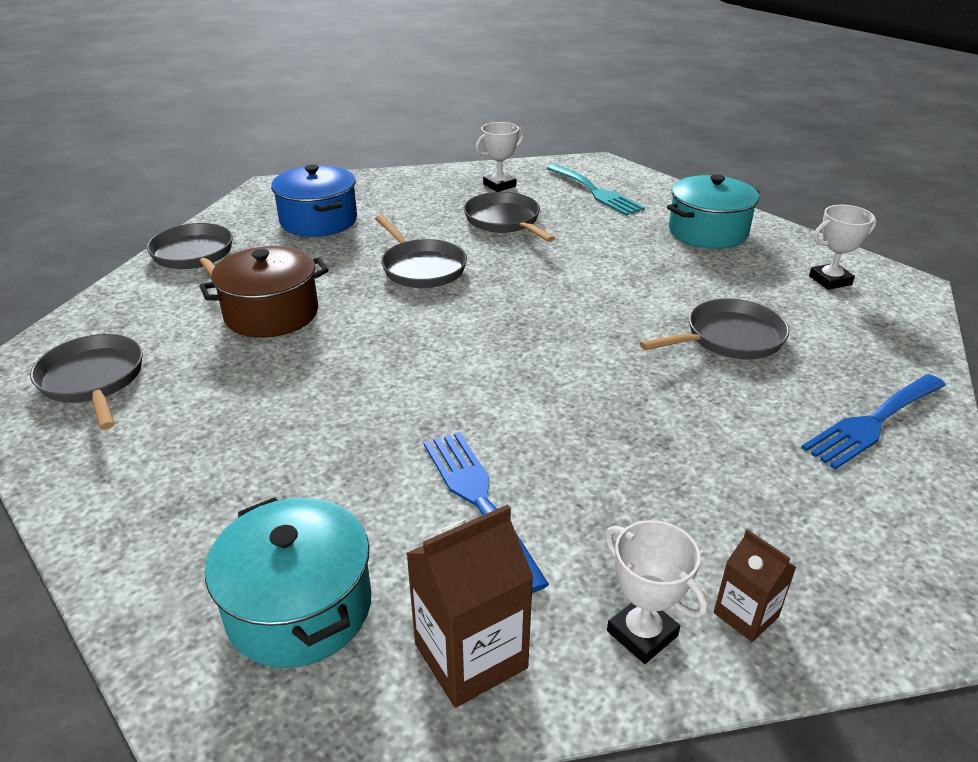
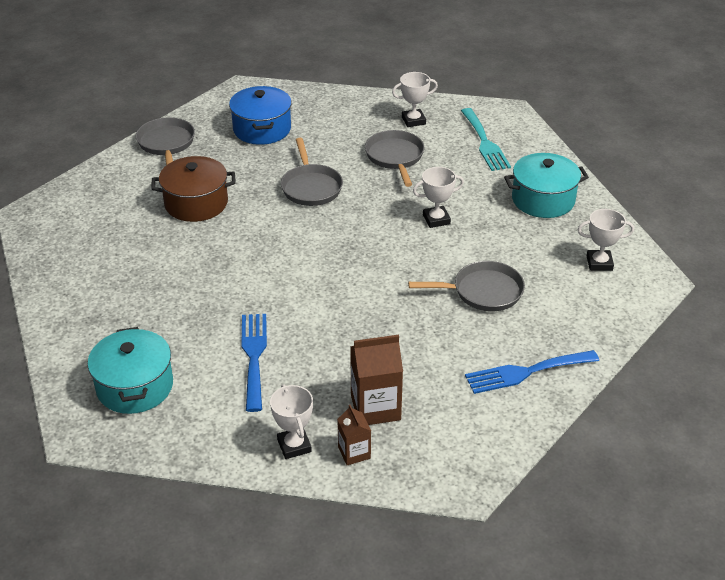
camera: 20 degrees right, 5 degrees up
grey pan [30,334,143,430] -> none
brown carton [406,504,534,708] -> brown carton moved to [350,335,403,425]
none -> white trophy [413,167,464,228]

